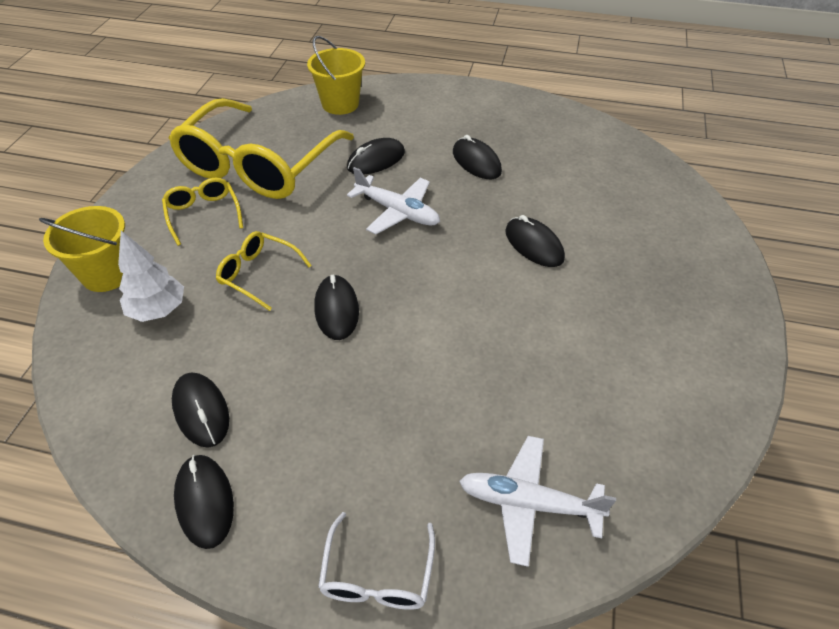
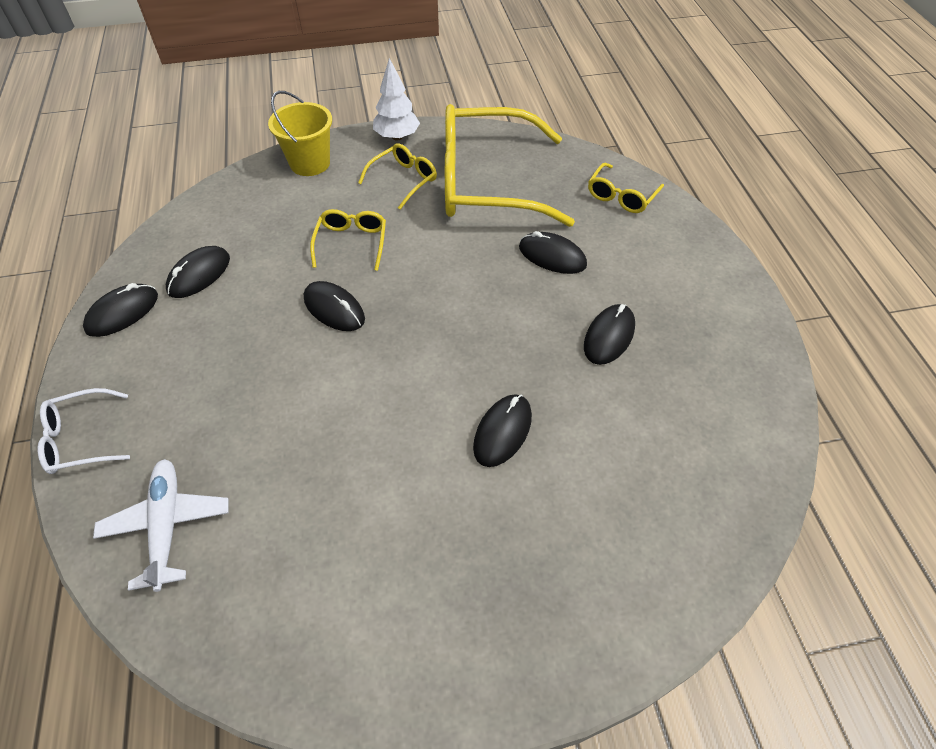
camera: 65 degrees right, 5 degrees up
white tree [118,230,184,322] -> white tree moved to [373,58,420,141]
yellow bucket [307,36,365,115] -> yellow glasses [588,163,664,213]
black mouse [314,275,359,340] -> black mouse turned 75 degrees clockwise [304,281,365,331]
white plane [347,167,440,234] -> none

